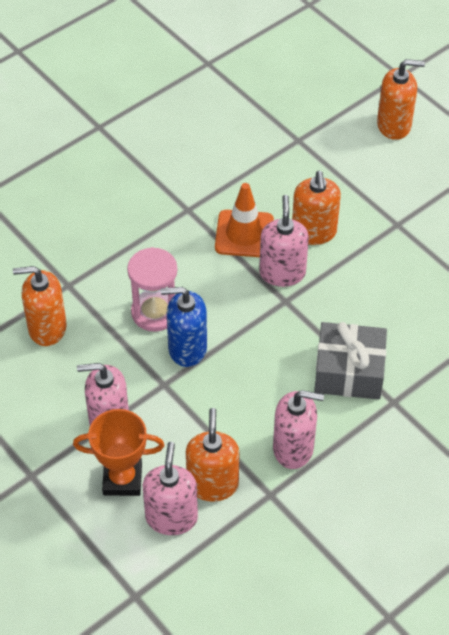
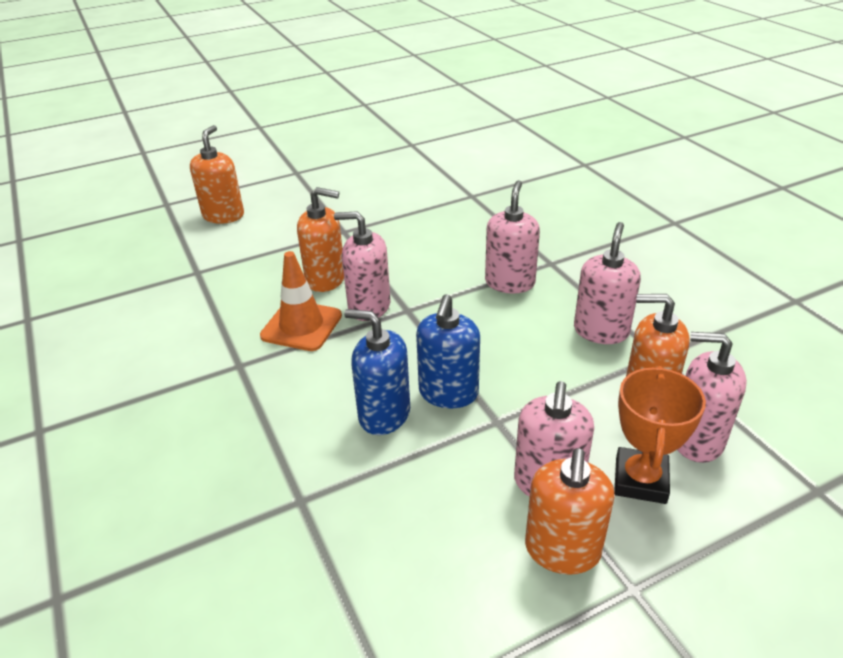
camera: 75 degrees left, 15 degrees down
orange soap dispenser [13,266,67,346] -> orange soap dispenser moved to [525,448,615,575]
pink hourglass [127,247,177,332] -> blue soap dispenser [344,309,410,435]
grey gift [314,322,387,400] -> pink soap dispenser [485,180,540,293]

